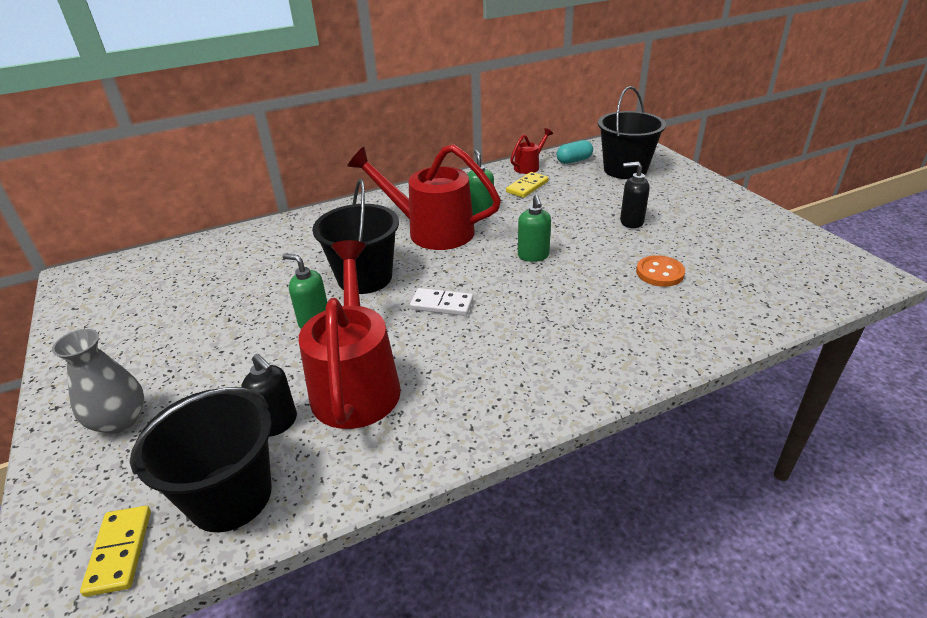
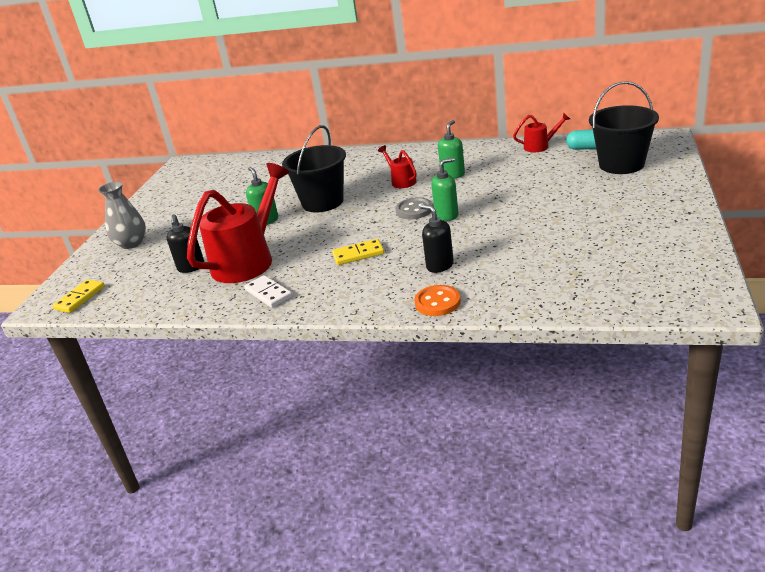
camera: 40 degrees right, 5 degrees down
black bucket [129,387,272,532] -> none
red watering can [347,144,501,250] -> red watering can [378,145,417,188], size x0.46
white domino [410,288,473,316] -> white domino moved to [244,275,293,308]
yellow domino [506,172,549,198] -> yellow domino moved to [332,239,384,265]
green soap dispenser [518,195,551,262] -> green soap dispenser turned 150 degrees counterclockwise [431,157,459,221]
black soap dispenser [620,162,650,228] -> black soap dispenser moved to [420,204,454,273]
orange button [636,255,685,287] -> orange button moved to [414,285,461,316]
none -> grey button [395,197,432,219]

